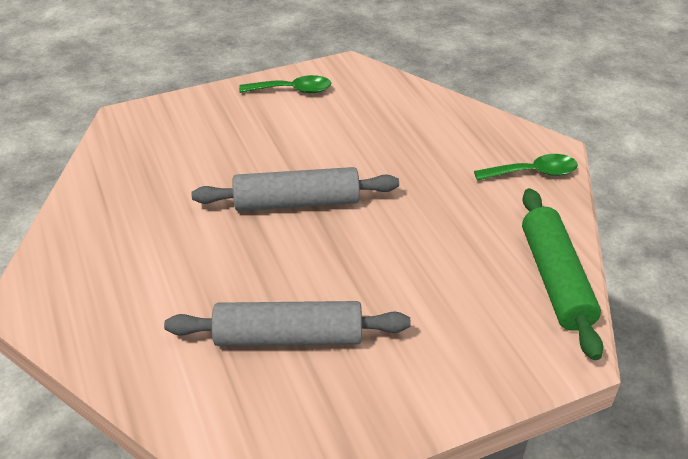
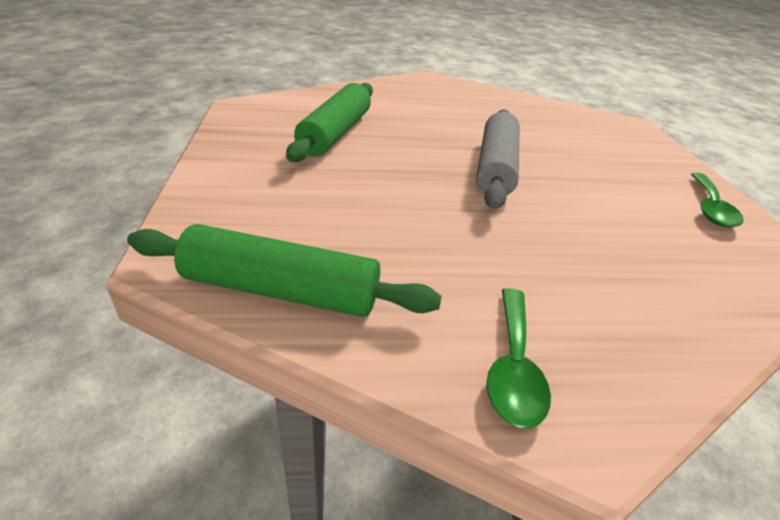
camera: 105 degrees right, 5 degrees down
grey rolling pin [164,301,411,346] -> green rolling pin [286,83,373,162]

